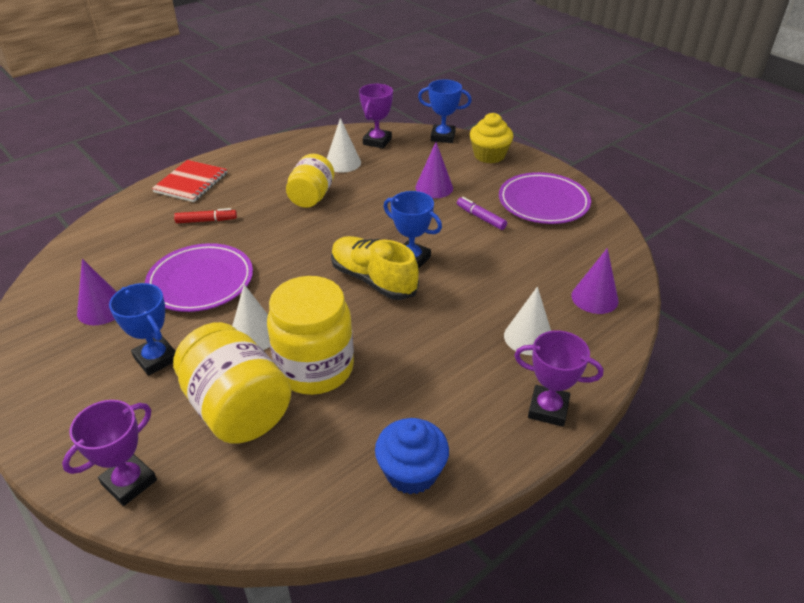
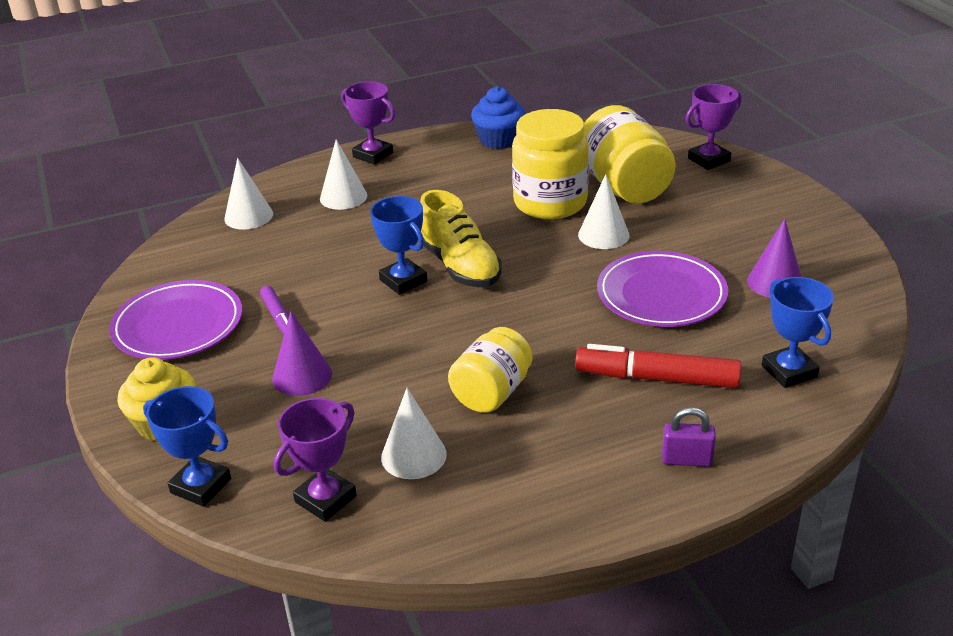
camera: 160 degrees left, 5 degrees down
blue trophy [109,283,176,376] -> blue trophy moved to [762,277,834,388]
red notebook [152,160,227,202] -> purple padlock [662,407,716,467]
red marker [174,208,237,223] -> red marker [575,344,741,388], size x1.78
purple cone [571,248,618,314] -> white cone [224,158,273,229]

